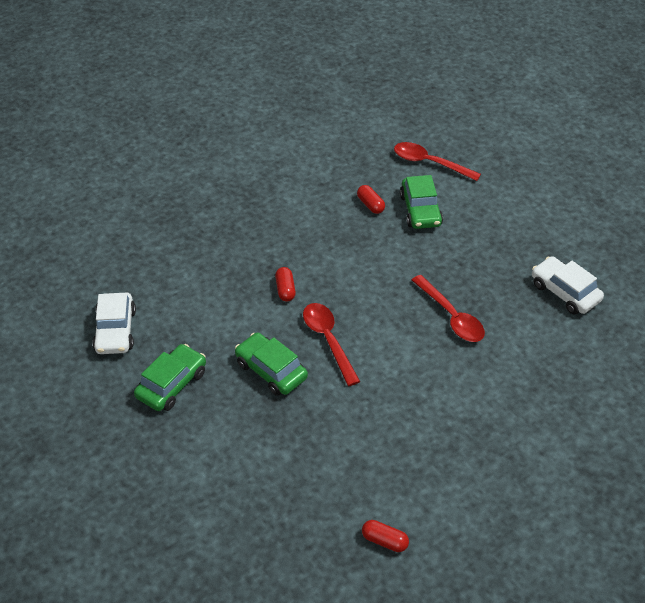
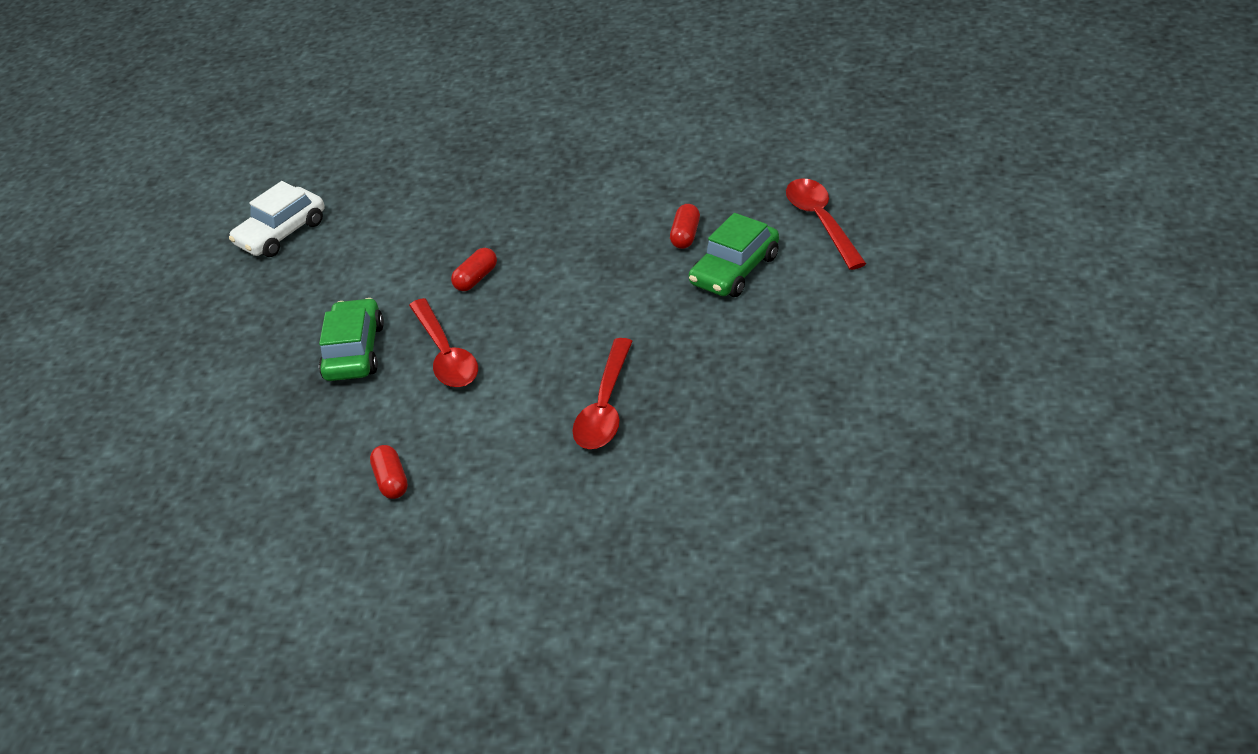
camera: 50 degrees right, 5 degrees down
green car [134,344,206,411] -> none
red spoon [303,303,360,386] -> red spoon turned 135 degrees clockwise [409,298,478,387]
red capsule [362,520,409,552] -> red capsule moved to [370,445,408,499]
white car [532,256,604,315] -> none

